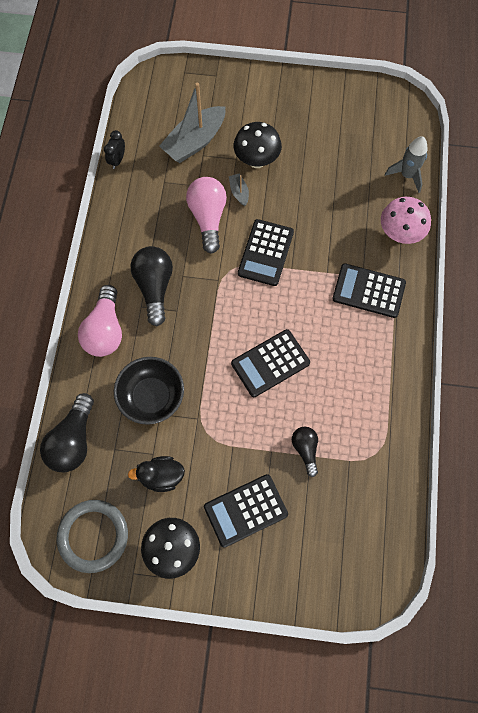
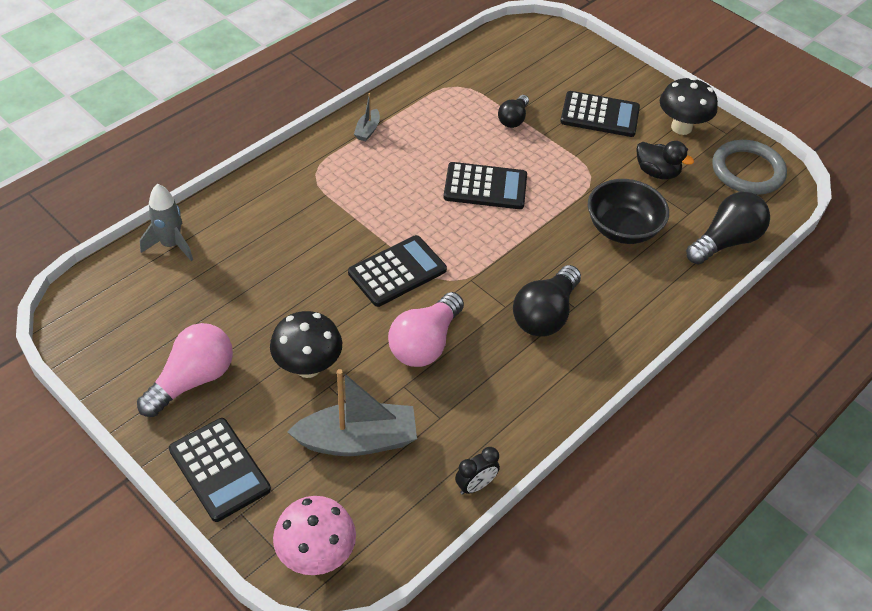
camera: 145 degrees left, 20 degrees down
pink light bulb [78,285,122,357] -> pink light bulb moved to [137,323,233,417]
grey boat [229,174,249,206] -> grey boat moved to [354,93,380,142]
black calculator [332,263,406,318] -> black calculator moved to [169,418,271,522]
pink mushroom [381,197,431,244] -> pink mushroom moved to [273,496,356,575]

